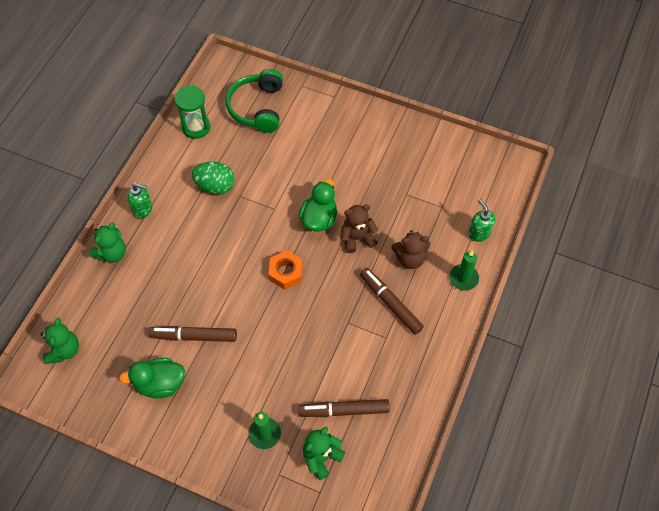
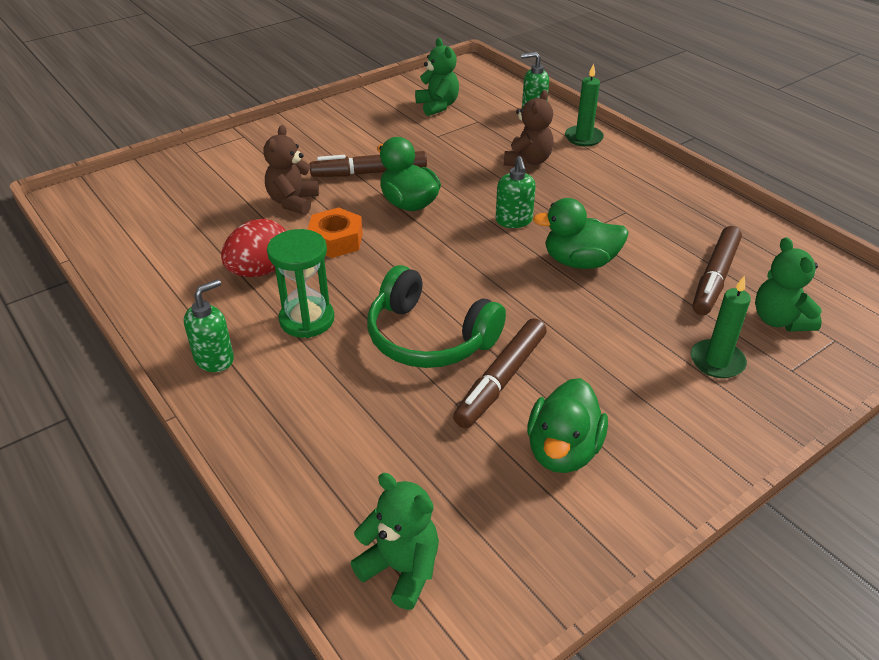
camera: 60 degrees left, 20 degrees down
green teddy bear [89,222,126,263] -> green teddy bear moved to [415,38,459,116]
green hourglass [174,85,211,139] -> green hourglass moved to [267,229,334,338]
green egg [192,162,235,194] -> red egg [221,219,286,277]
green headphones [226,69,283,133] -> green headphones moved to [367,265,506,368]
orange nut [268,251,303,290] -> orange nut moved to [307,208,363,258]
brown teddy bear [341,205,378,253] -> brown teddy bear moved to [263,125,319,215]
brown marker [360,268,424,335] -> brown marker moved to [309,151,427,177]
none -> green soap dispenser [496,156,536,228]
none -> green duck [533,198,629,269]

